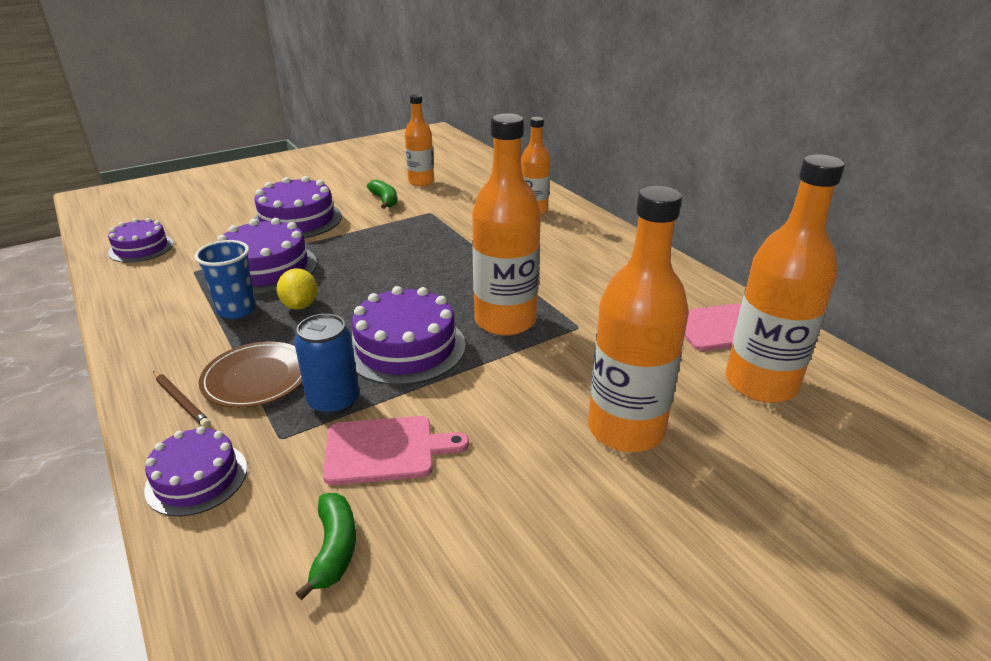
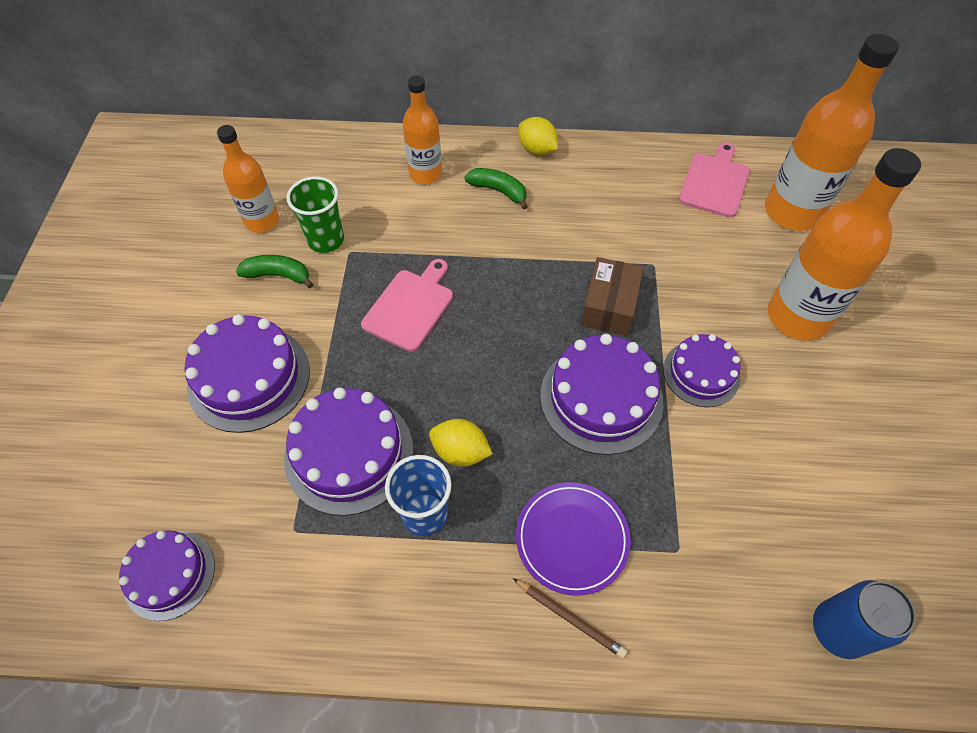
camera: 55 degrees left, 25 degrees up
purple cake [144,426,247,517] -> purple cake moved to [663,334,741,407]
brown pencil [153,371,211,428] -> brown pencil turned 45 degrees clockwise [513,578,627,658]
brown plate [199,341,302,408] -> purple plate [516,482,631,596]
blue can [294,314,359,415] -> blue can moved to [813,580,916,659]
green banana [296,493,356,600] -> green banana moved to [465,168,528,210]
pink cutting board [323,416,469,485] -> pink cutting board moved to [361,259,453,352]
orange bottle [472,113,541,336] -> brown box [581,257,644,336]
none -> green cup [287,176,344,253]
none -> yellow lemon [518,117,558,155]

